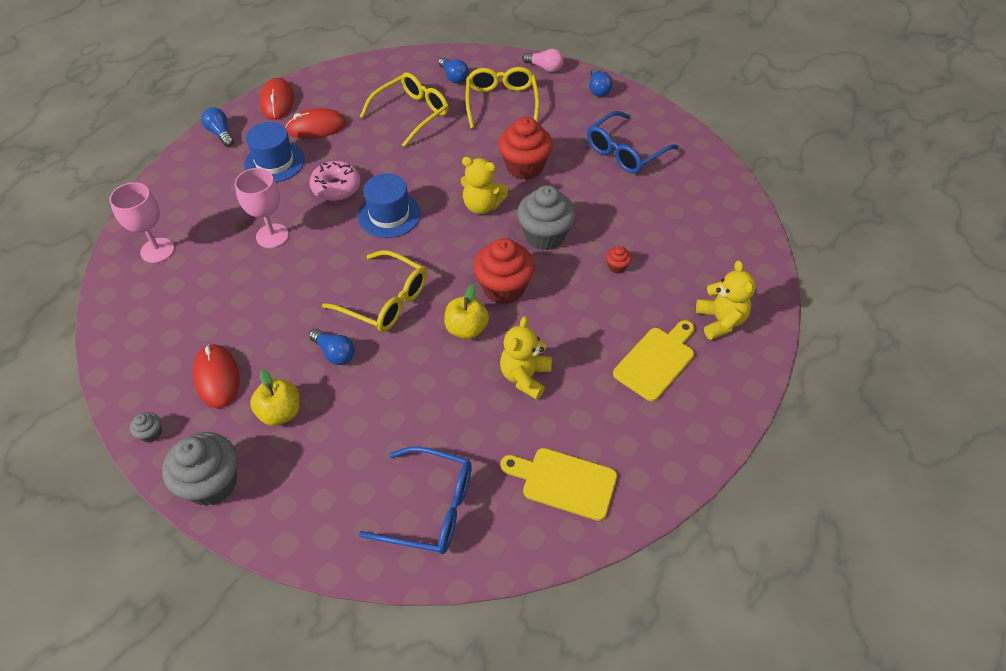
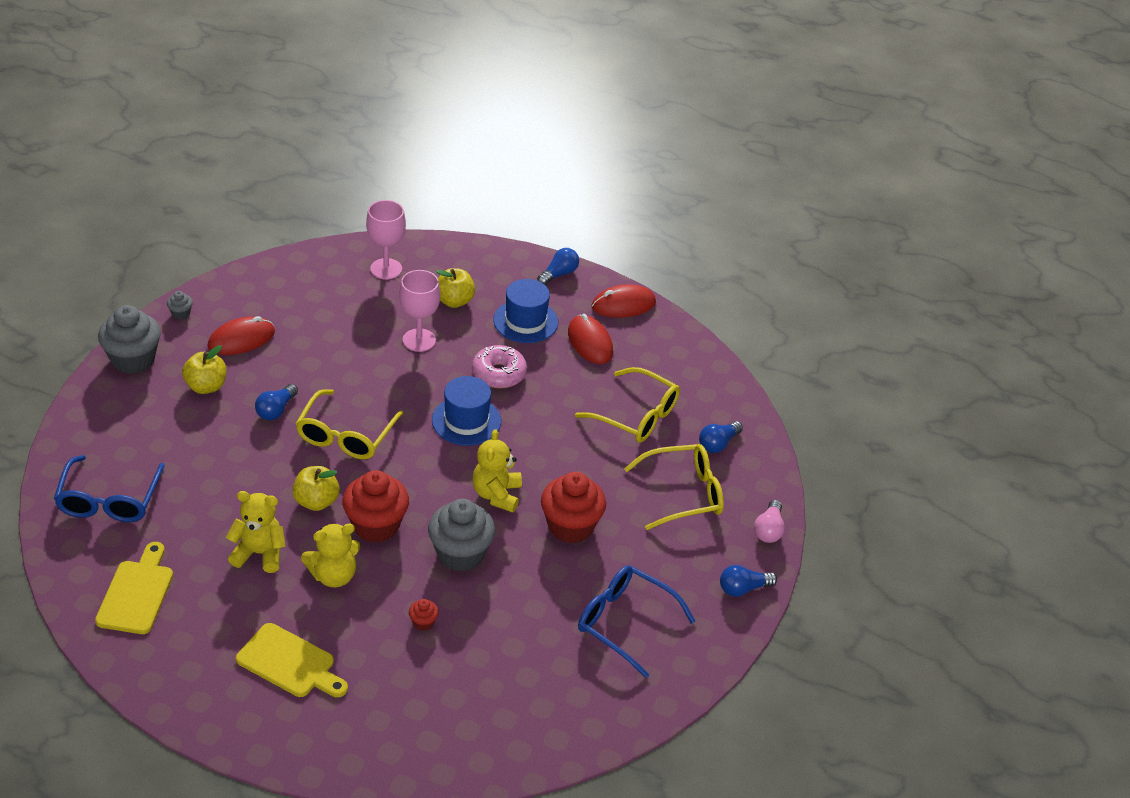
camera: 75 degrees right, 10 degrees down
yellow teddy bear [696,260,756,340] -> yellow teddy bear moved to [301,523,360,587]
none -> yellow apple [436,268,475,308]

